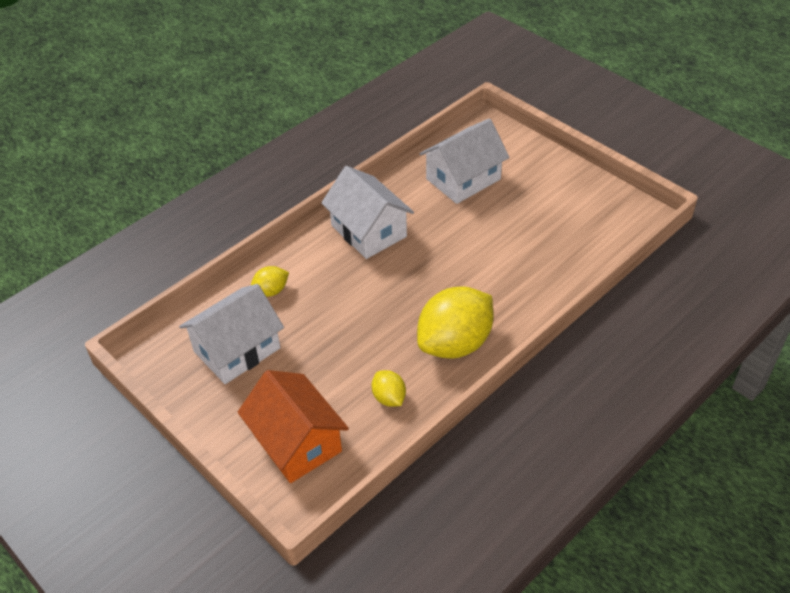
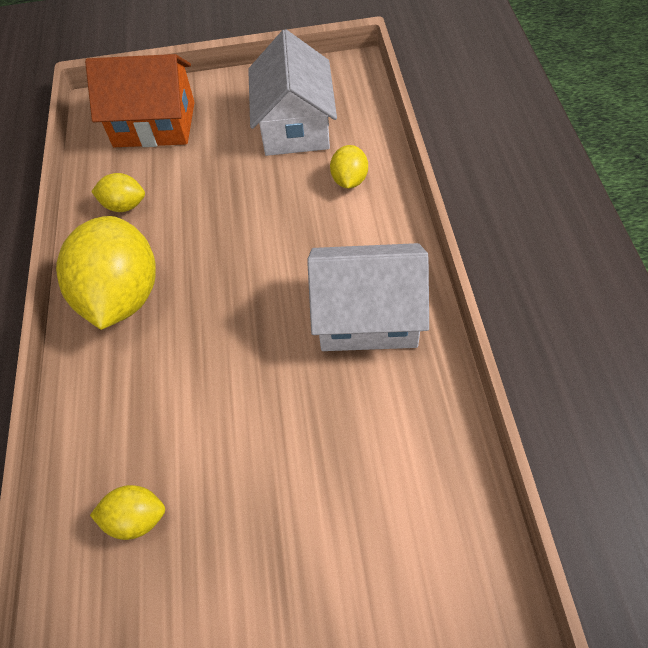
camera: 130 degrees right, 10 degrees up
white house [419,118,510,204] -> none
none -> yellow lemon [90,485,165,540]

